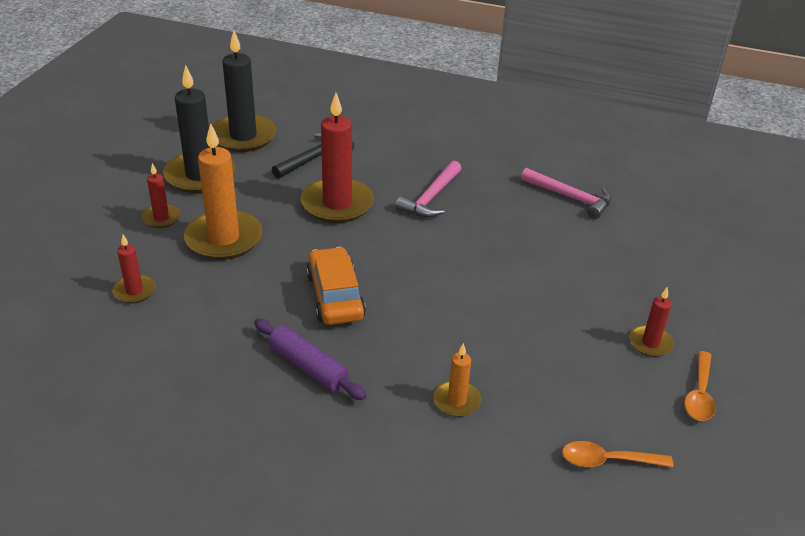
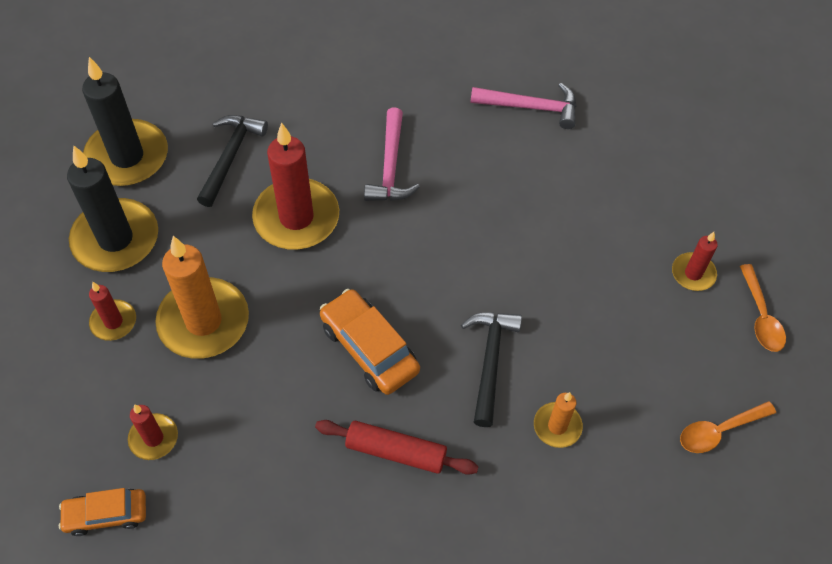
camera: 25 degrees left, 20 degrees up
purple rolling pin [254,318,366,400] -> red rolling pin [315,420,479,475]
none -> orange car [59,488,146,536]
none -> black hammer [461,312,522,427]

